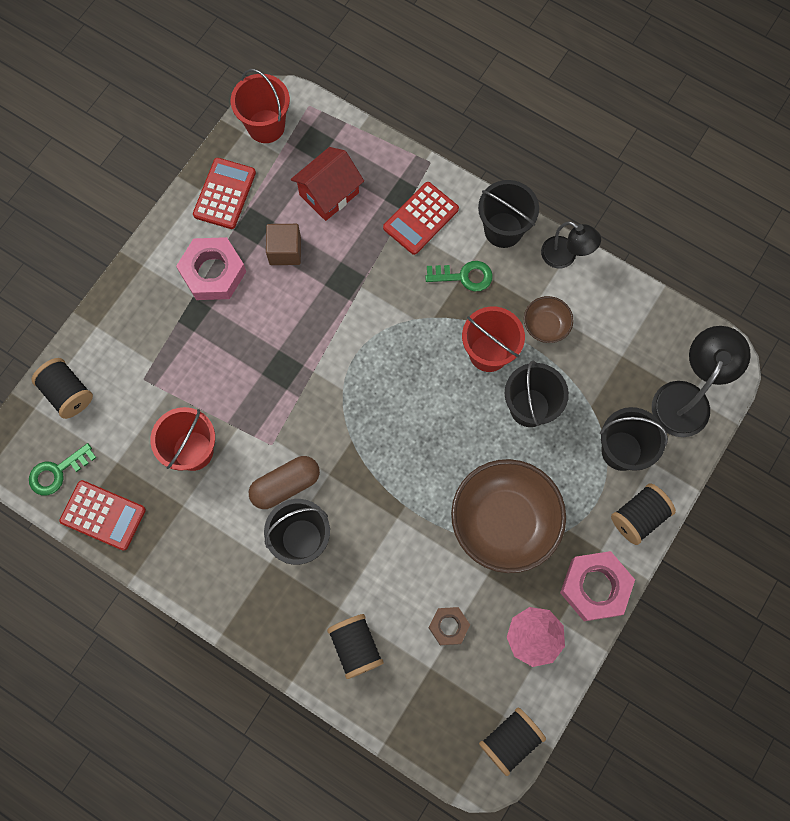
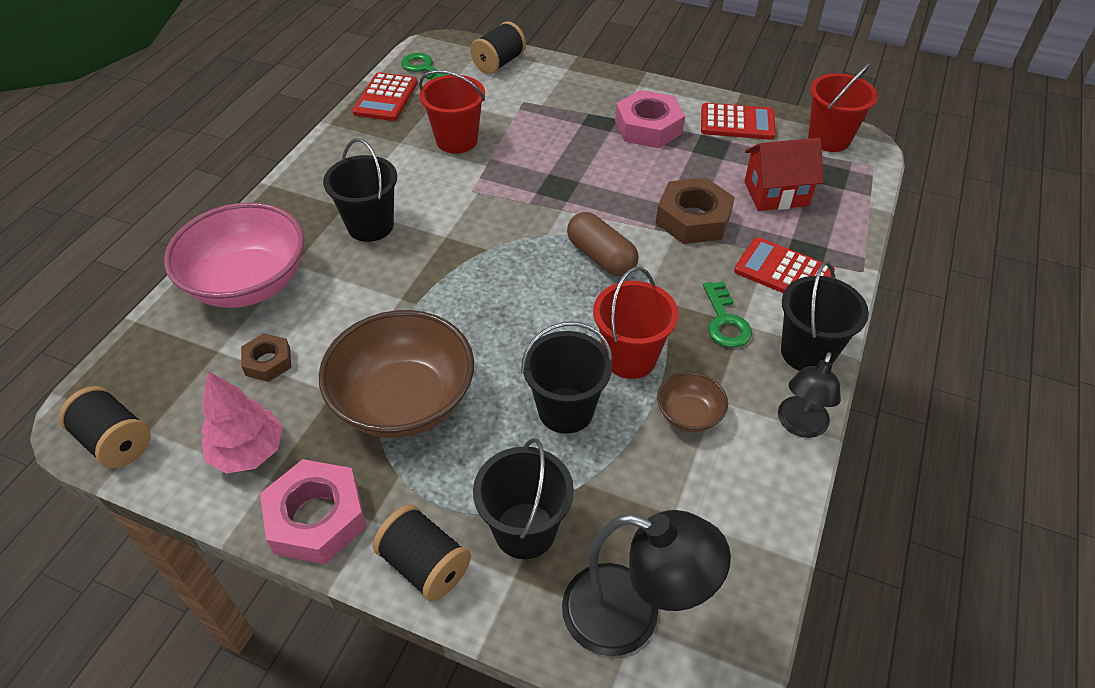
camera: 80 degrees right, 25 degrees down
brown capsule [249,456,320,509] -> brown capsule moved to [567,212,638,276]
brown cube [266,224,301,265] -> none
red house [291,147,364,221] -> red house turned 45 degrees counterclockwise [744,138,824,211]
black spool [327,614,384,679] -> pink bowl [164,202,305,308]
none -> brown nut [656,178,735,244]

